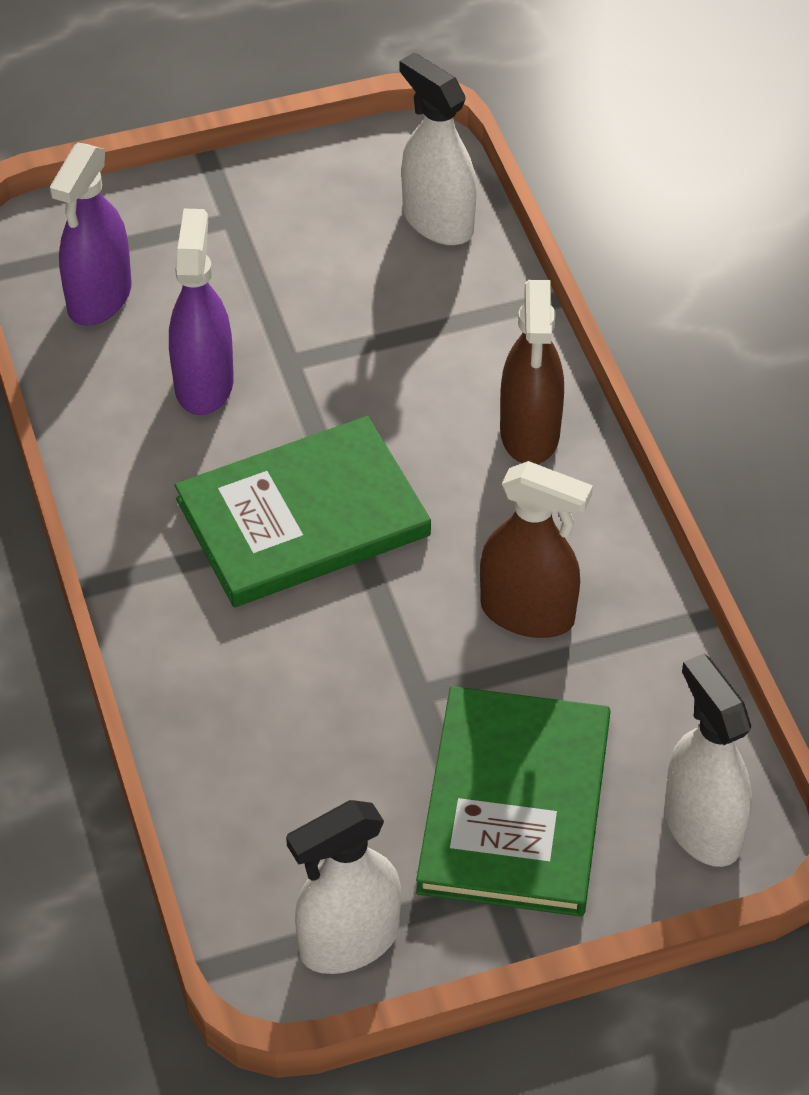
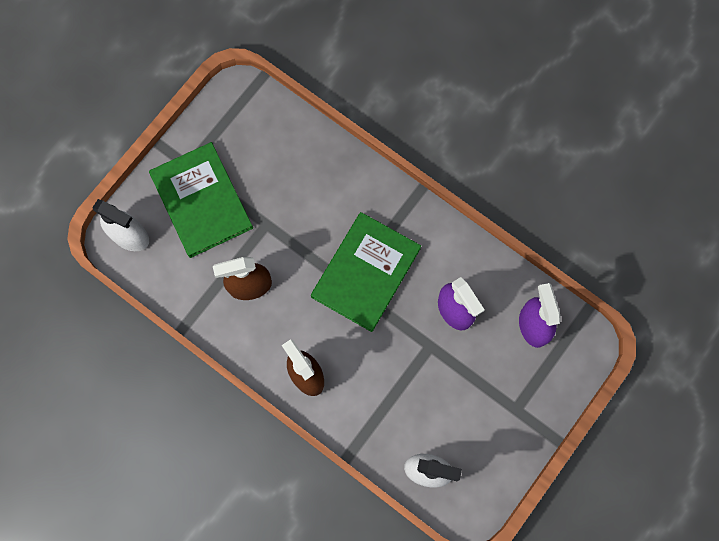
camera: 145 degrees right, 25 degrees up
white spray bottle [286,800,401,974] -> none

